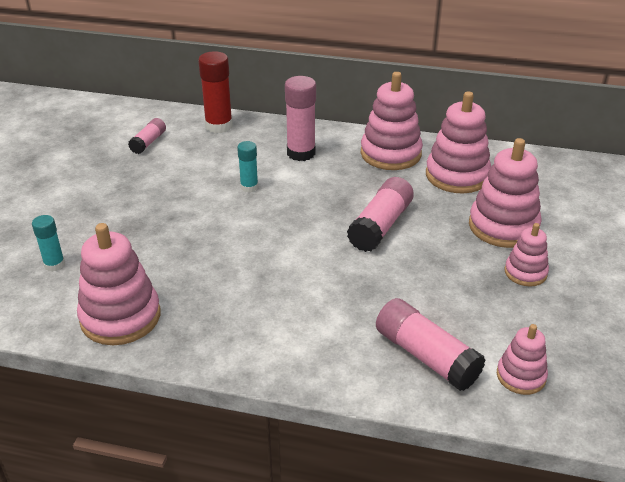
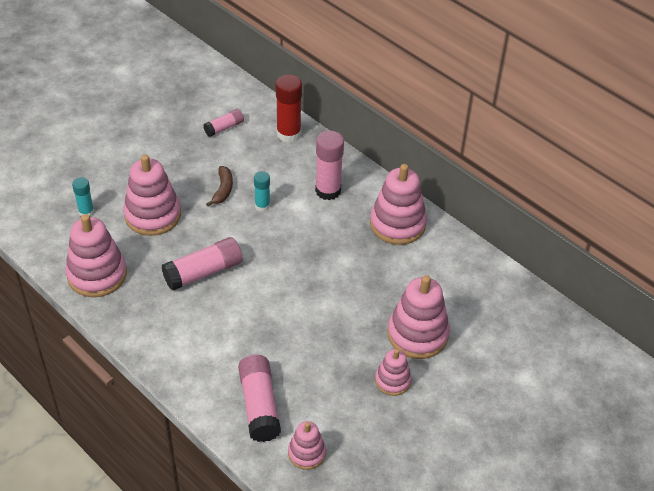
camera: 30 degrees right, 10 degrees up
pink glue stick [347,177,414,252] -> pink glue stick moved to [162,237,242,290]
pink stacking toy [426,91,491,193] -> pink stacking toy moved to [123,154,181,236]
none -> brown banana [206,166,233,207]

